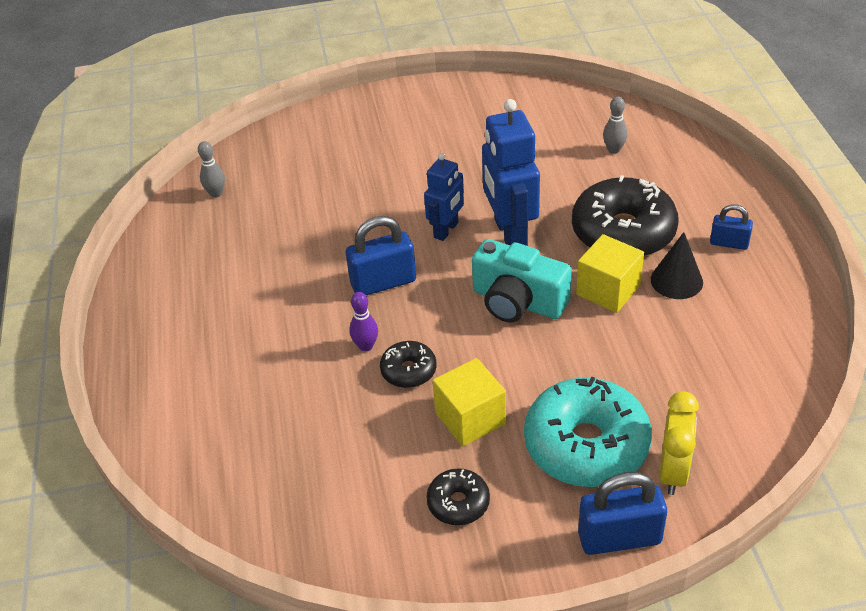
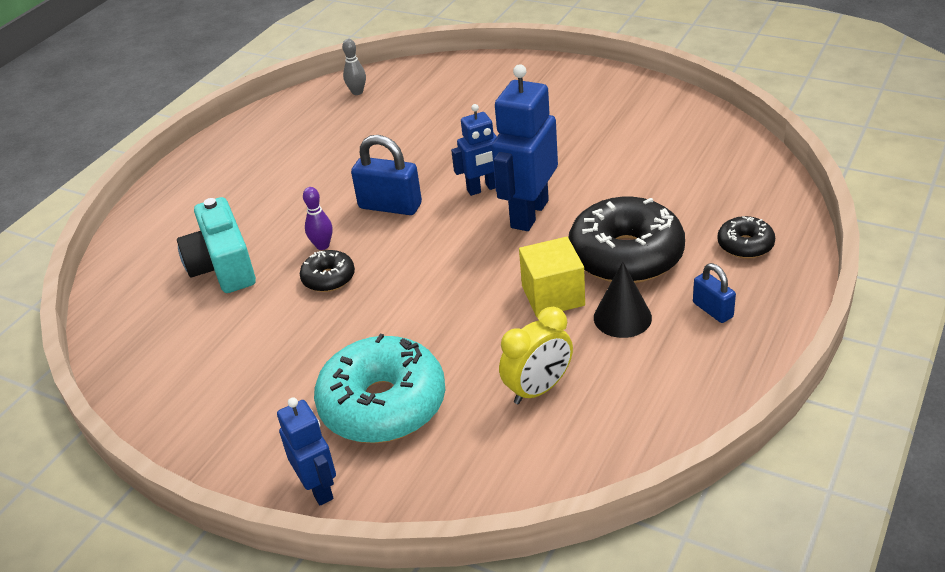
camera: 40 degrees right, 5 degrees down
black donut [426,468,490,525] -> black donut moved to [718,216,775,259]
yellow cube [433,358,506,447] -> none
turquoise camera [472,239,572,322] -> turquoise camera moved to [177,197,256,293]
blue padlock [578,472,667,555] -> blue robot [277,397,336,505]
grey bowling pin [603,97,628,154] -> none
yellow clock [659,391,699,495] -> yellow clock moved to [499,307,573,404]

